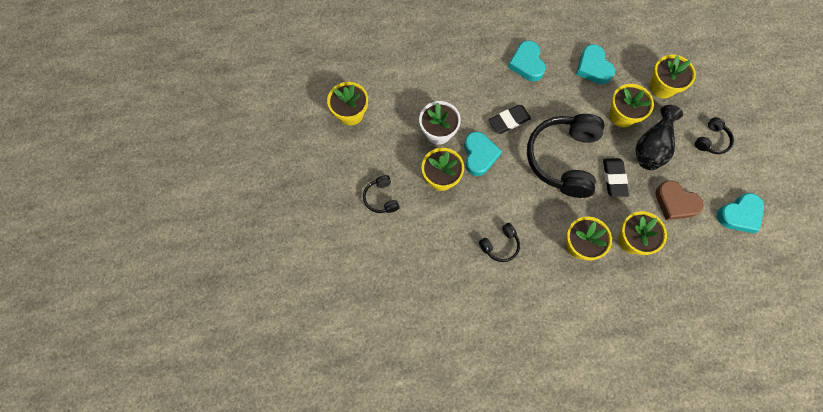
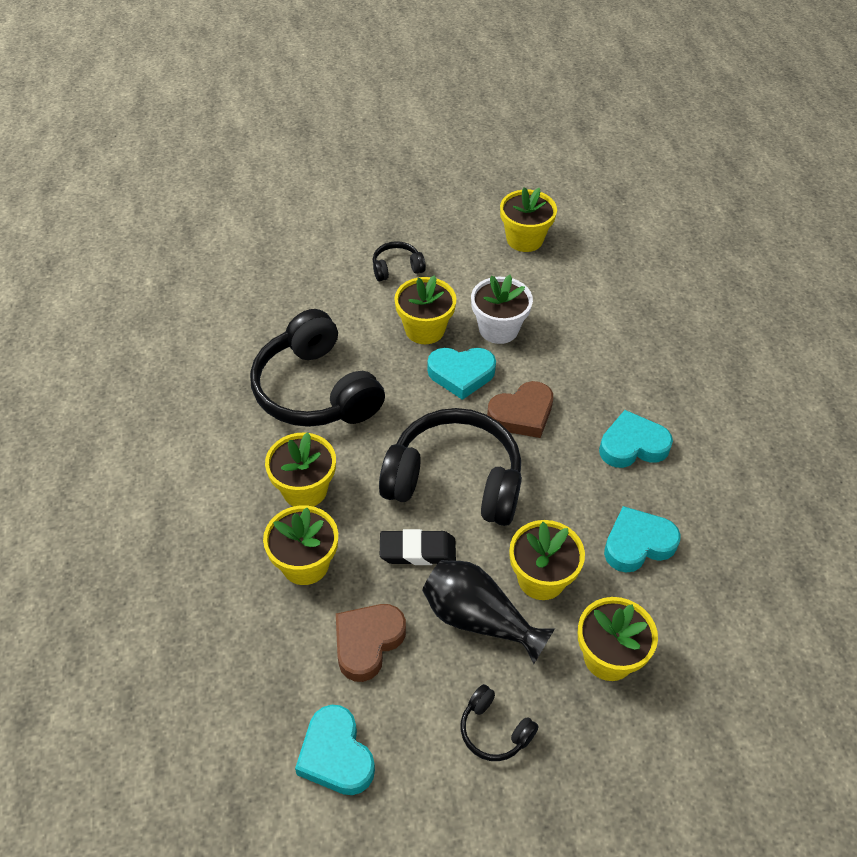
camera: 90 degrees right, 20 degrees down
black headphones [479,223,520,262] -> black headphones [250,309,385,427], size x2.24
black eraser [489,105,531,134] -> brown heart [487,381,553,438]

